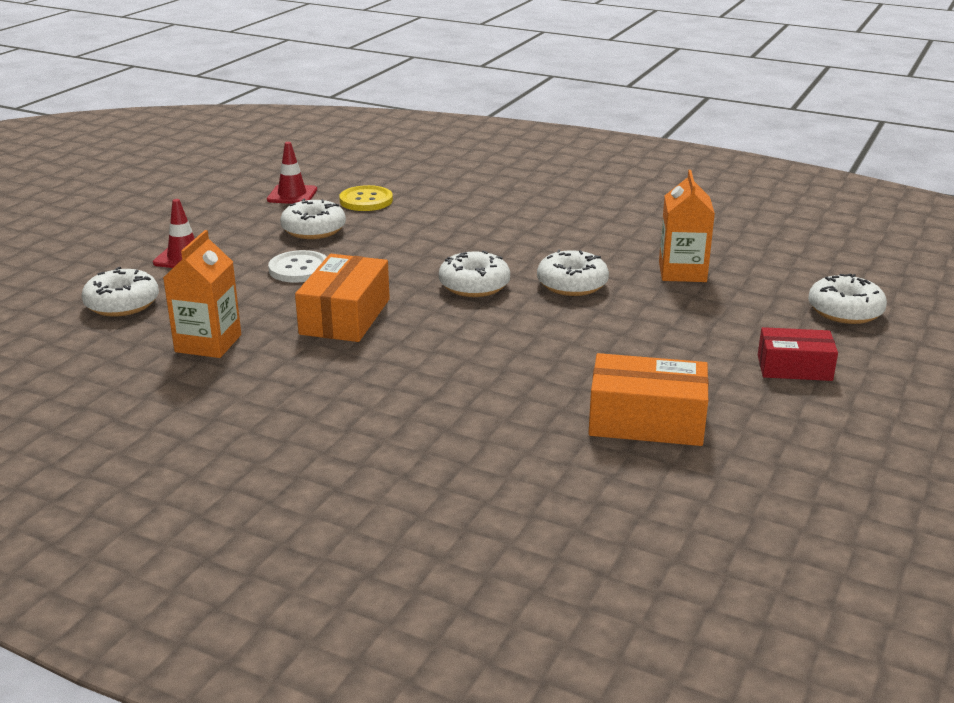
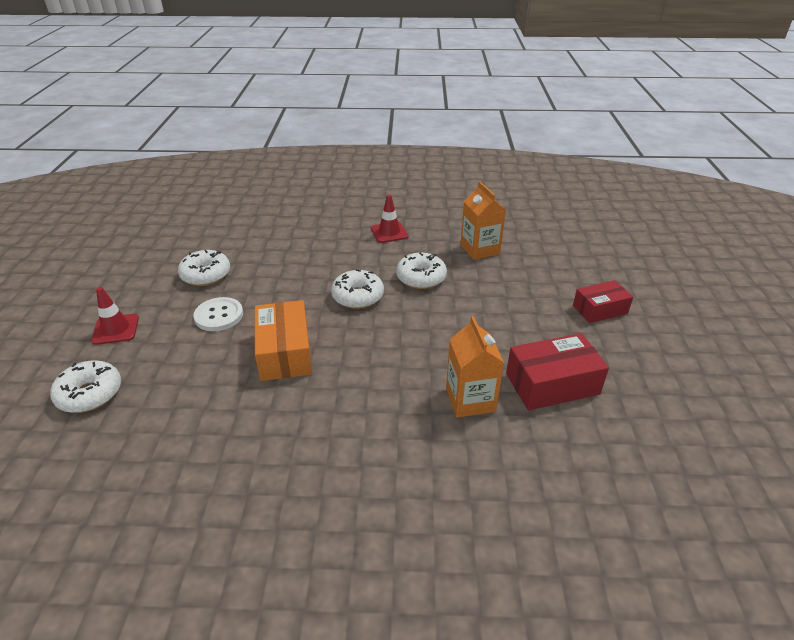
camera: 25 degrees left, 10 degrees up
orange carton [163,230,241,358] -> orange carton moved to [446,316,504,418]
red traffic cone [267,142,317,204] -> red traffic cone moved to [371,195,408,243]
yellow button [339,185,393,211] -> none
orange box [588,353,709,446] -> red box [506,333,609,410]
white donut [808,274,887,324] -> none

